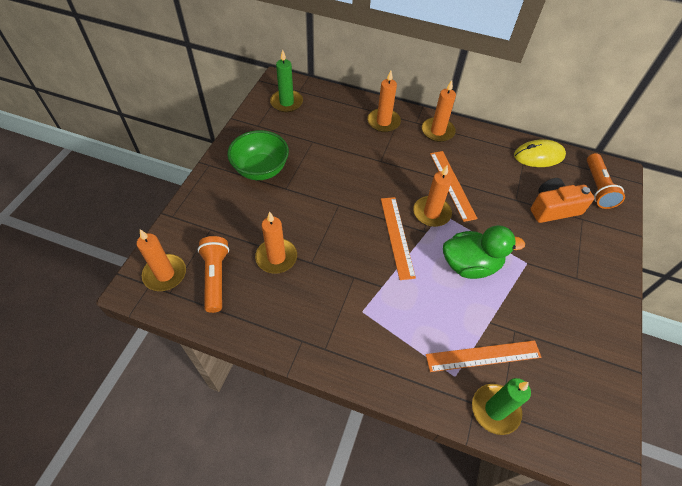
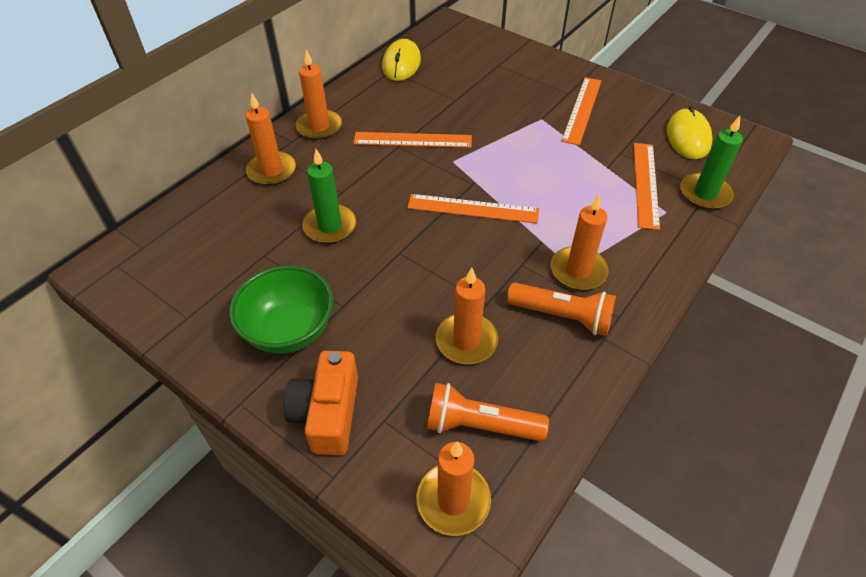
camera: 70 degrees left, 5 degrees down
green candle [270,50,303,112] -> green candle moved to [302,149,357,244]
orange candle [413,165,452,227] -> orange candle moved to [550,194,609,290]
green duck [443,225,525,279] -> none
orange camera [530,178,594,223] -> orange camera moved to [284,351,358,455]
orange flashlight [587,153,625,209] -> orange flashlight moved to [507,283,616,336]
none -> orange ruler [561,77,602,146]
none -> yellow mouse [667,106,713,160]

